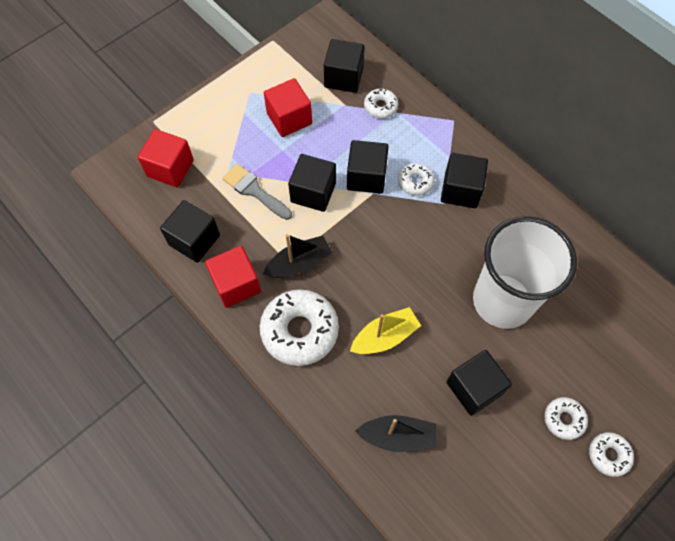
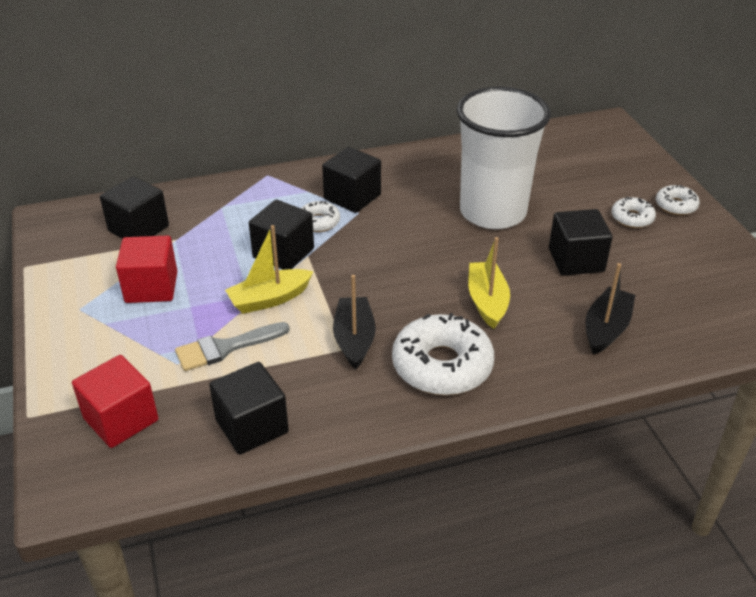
camera: 65 degrees left, 25 degrees down
red cube [205,246,261,308] -> none
black cube [288,154,336,212] -> yellow boat [225,225,314,314]
white donut [364,89,398,119] -> none

